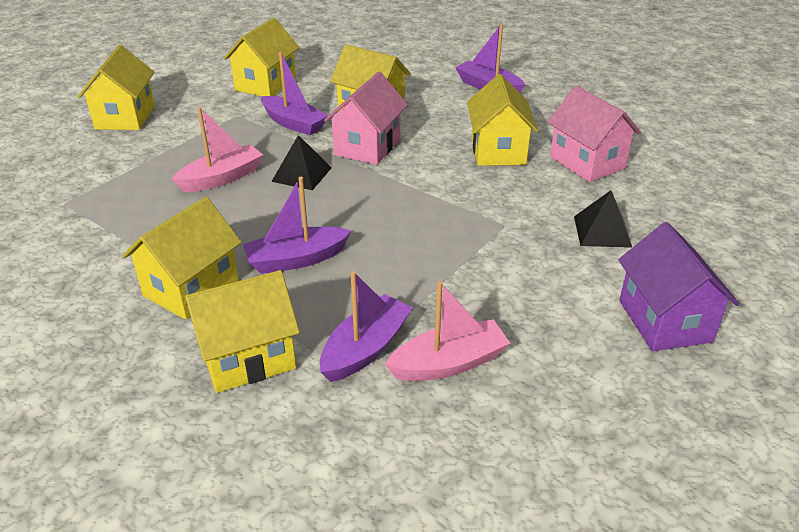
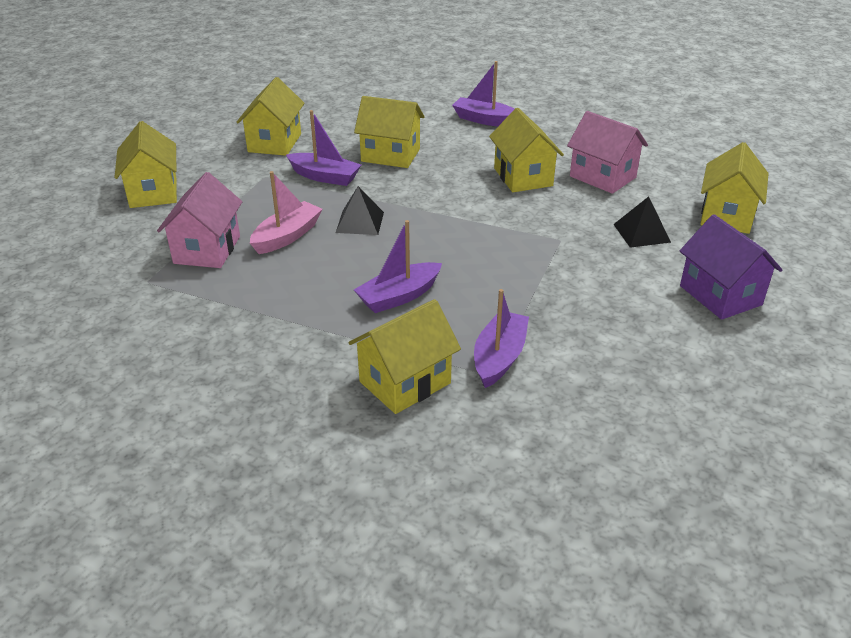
camera: 15 degrees left, 0 degrees up
yellow house [122,197,242,320] -> yellow house moved to [700,142,769,234]
pink house [324,72,408,165] -> pink house moved to [157,172,242,268]
pink boat [384,281,510,381] -> none

